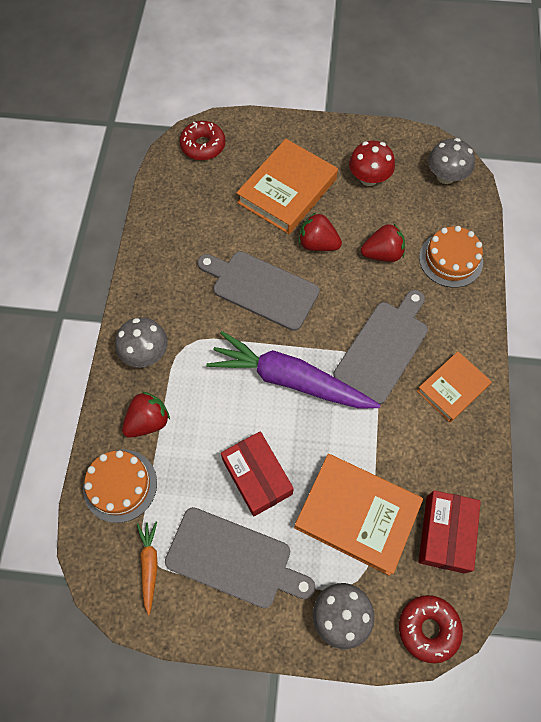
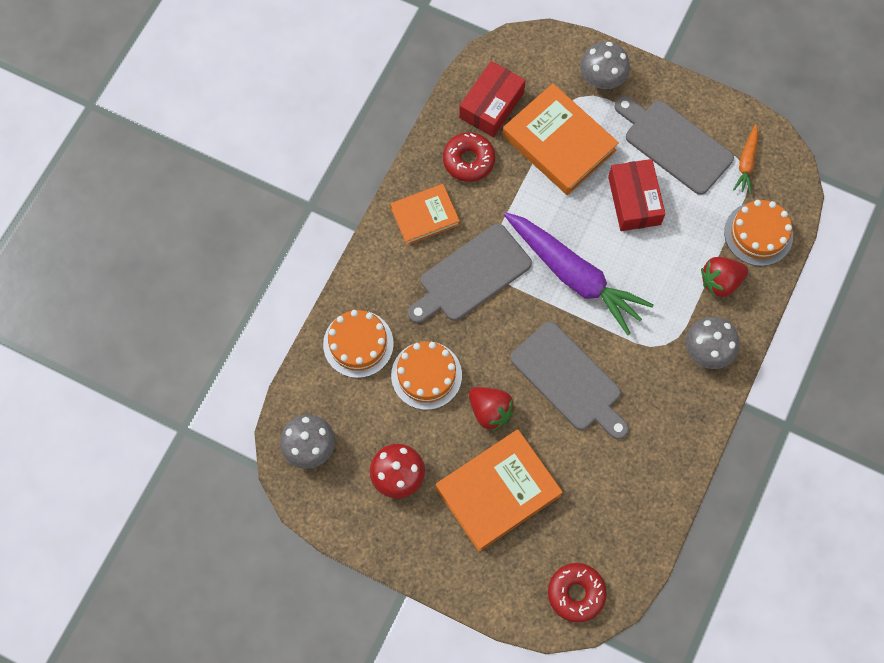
camera: 160 degrees left, 5 degrees up
red strawberry [361,223,405,262] -> orange cake [391,341,462,410]
red donut [399,595,463,663] -> red donut moved to [443,132,495,182]

